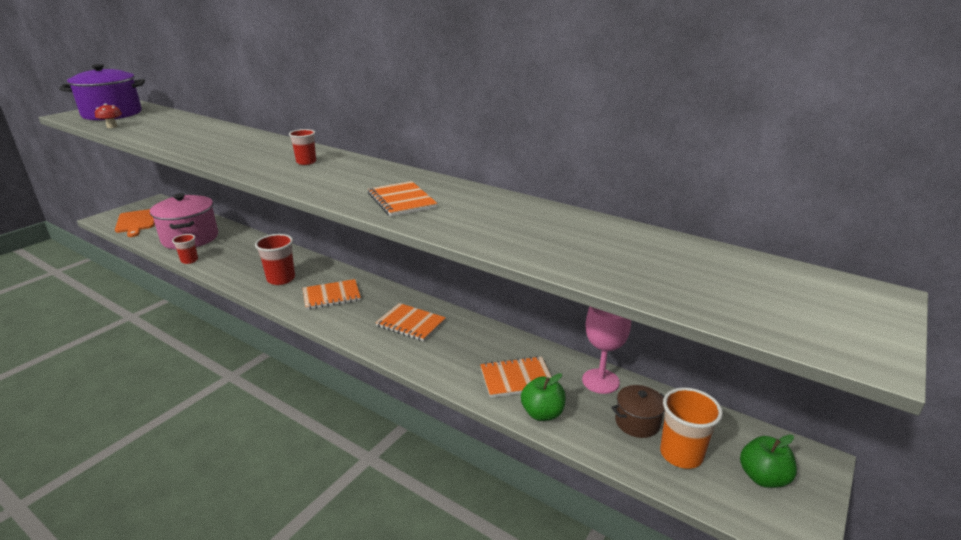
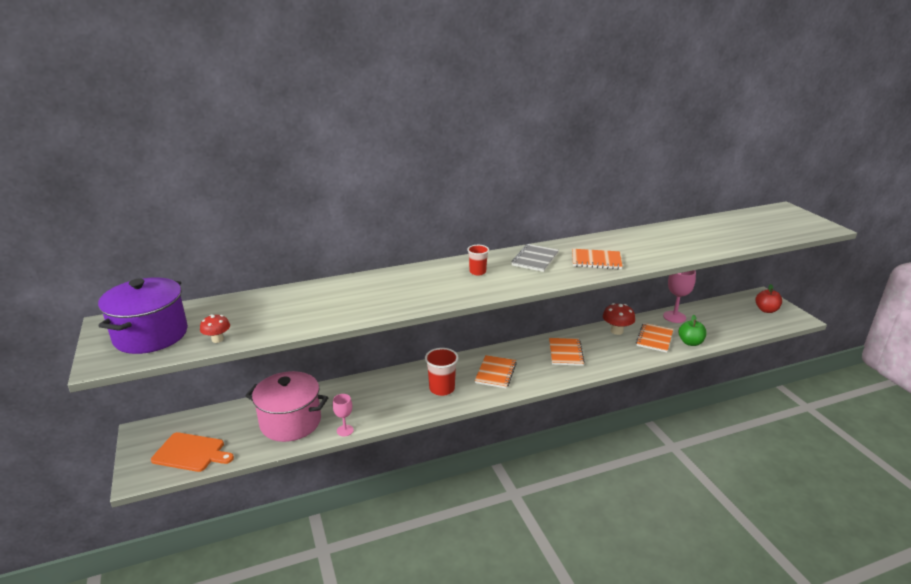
camera: 55 degrees left, 0 degrees up
red cup [172,234,198,264] -> pink goblet [333,394,354,436]
orange notebook [375,303,446,342] -> orange notebook turned 60 degrees counterclockwise [549,338,585,366]
brown pot [611,385,665,438] -> none
orange cup [660,387,723,469] -> none
green apple [740,434,797,488] -> red apple [756,284,782,313]
none -> grey notebook [511,244,559,272]
none -> red mushroom [603,303,635,335]

